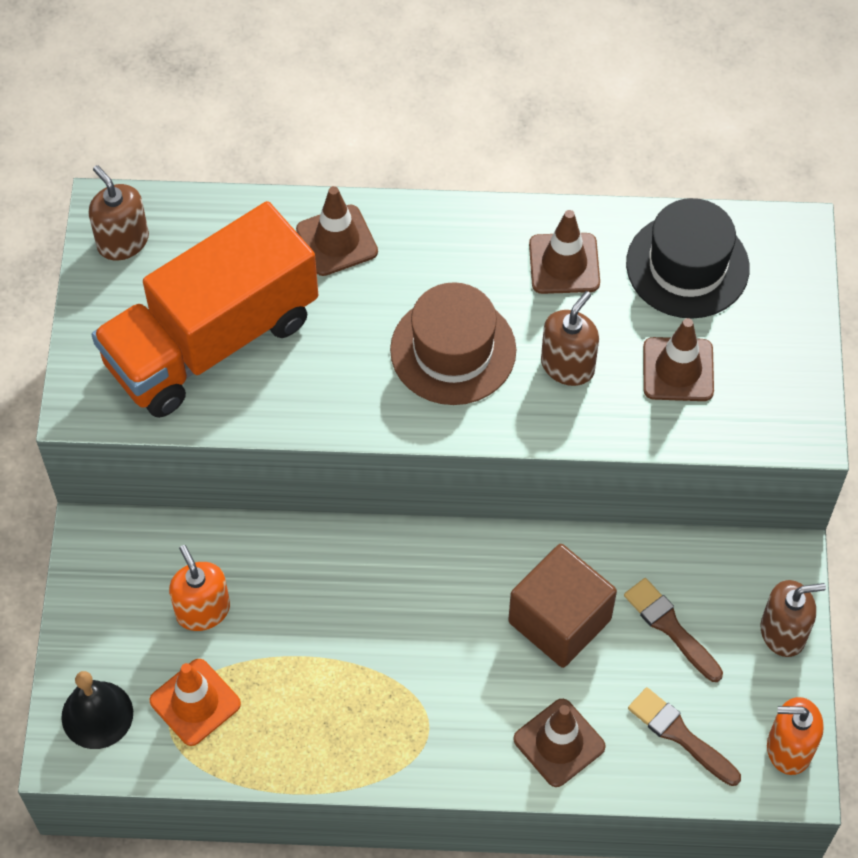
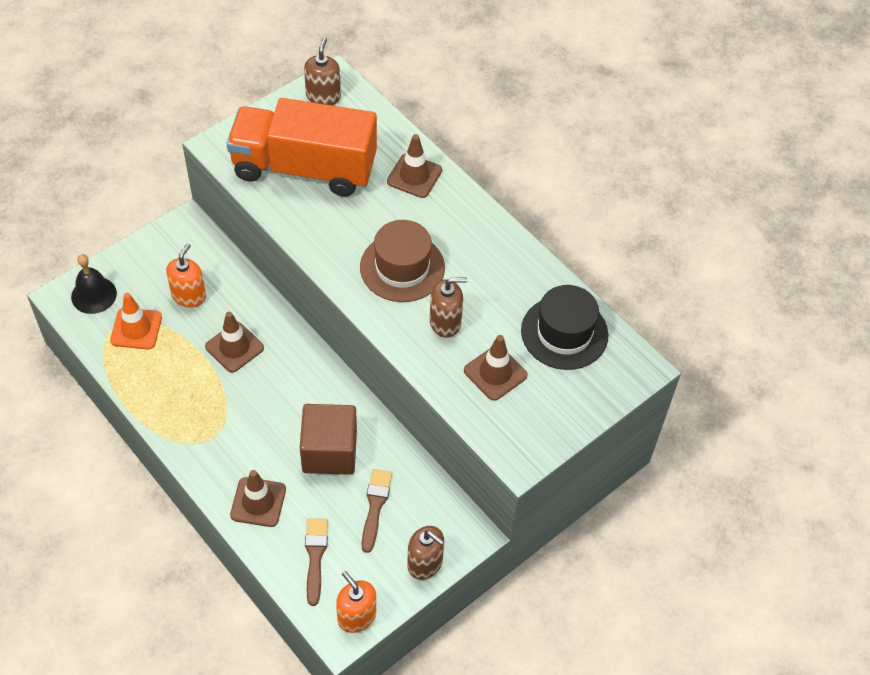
camera: 45 degrees right, 5 degrees down
brown traffic cone [529,210,600,294] -> brown traffic cone moved to [205,312,264,373]

